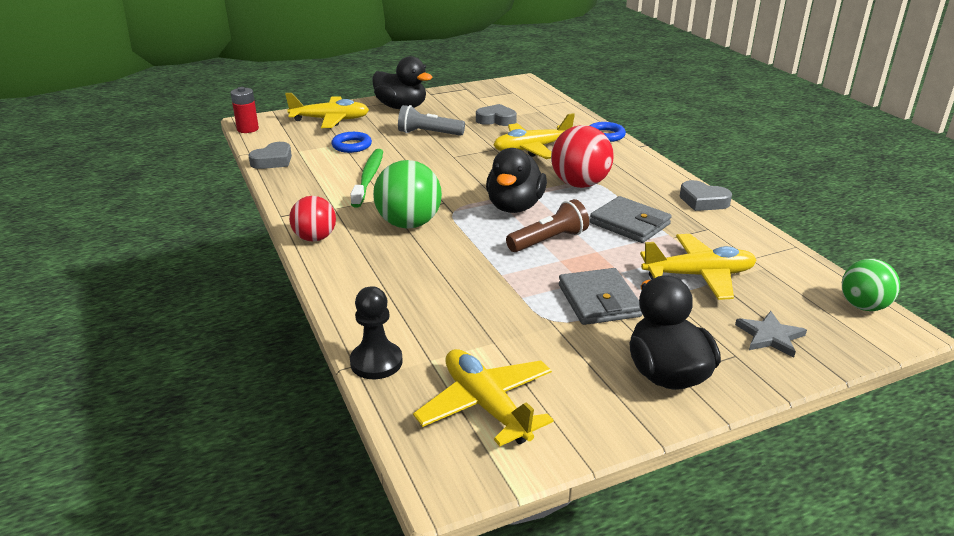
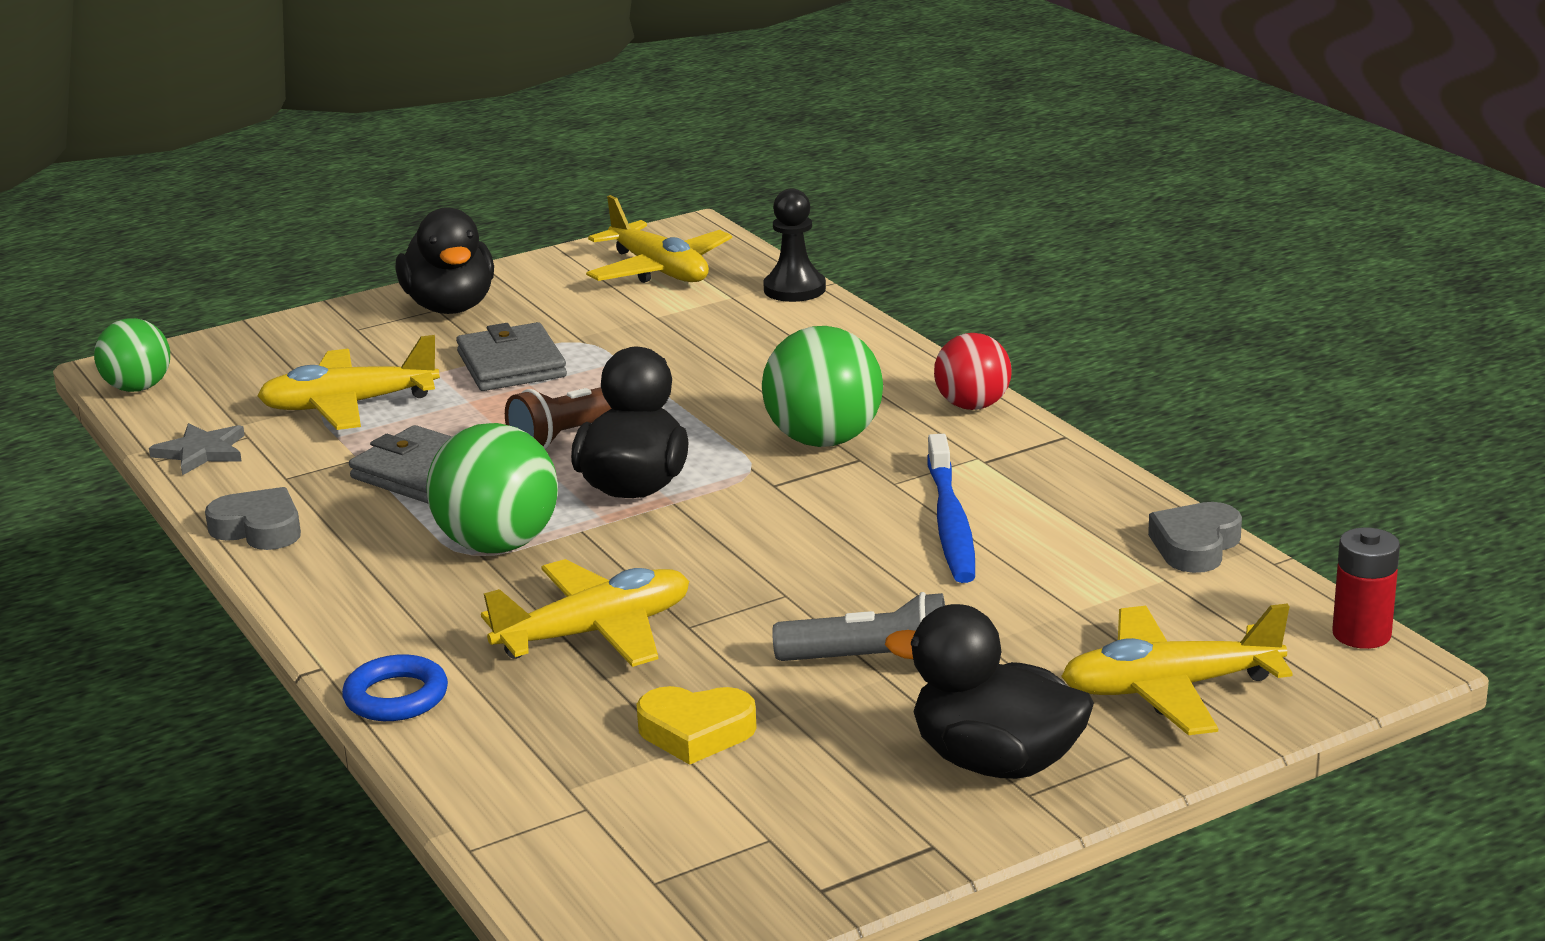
camera: 175 degrees right, 5 degrees down
blue ring [331,132,372,153] -> none
green toothbrush [350,149,383,208] -> blue toothbrush [927,434,975,583]
grey heart [476,104,517,126] -> yellow heart [636,686,757,765]
red ball [551,125,613,188] -> green ball [427,423,558,553]
grey star [735,311,807,357] -> grey star moved to [149,423,245,475]

